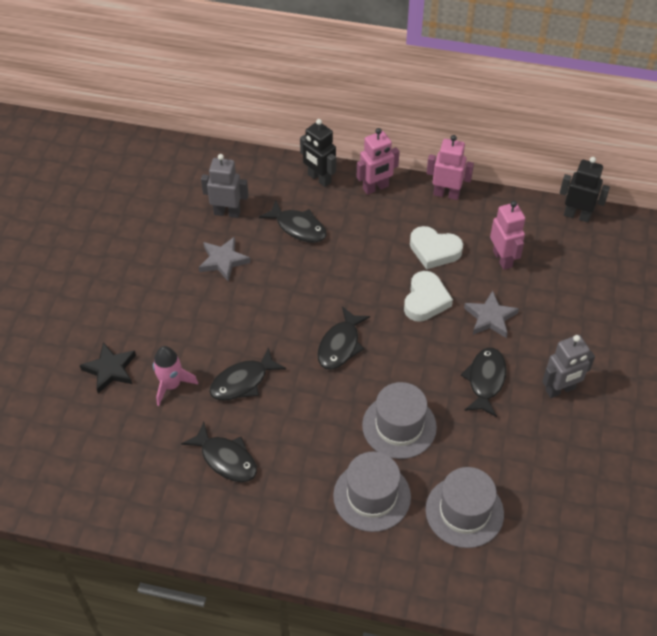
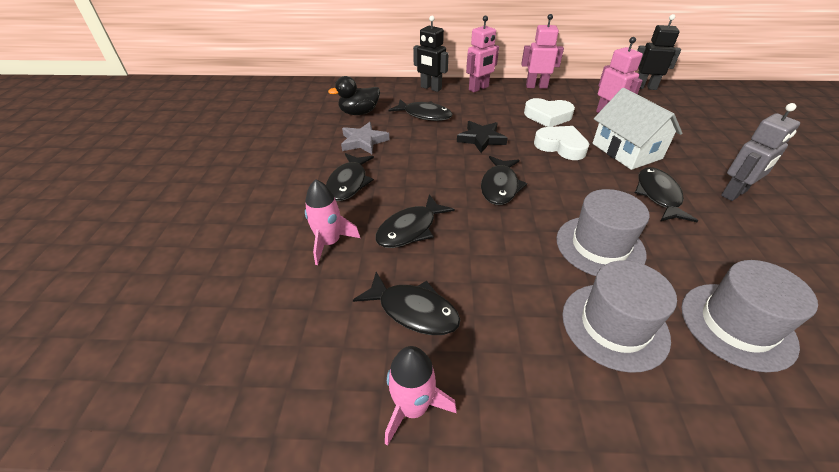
camera: 10 degrees left, 10 degrees down
black star [80,342,136,394] -> black star moved to [457,121,508,153]
grey robot [201,154,248,218] -> black duck [328,76,380,115]
white heart [404,271,453,322] -> white heart turned 60 degrees counterclockwise [534,126,589,160]
grey star [464,290,519,338] -> white house [592,88,682,170]
none -> black fish [326,153,374,201]
none -> pink rocket [385,346,457,446]

